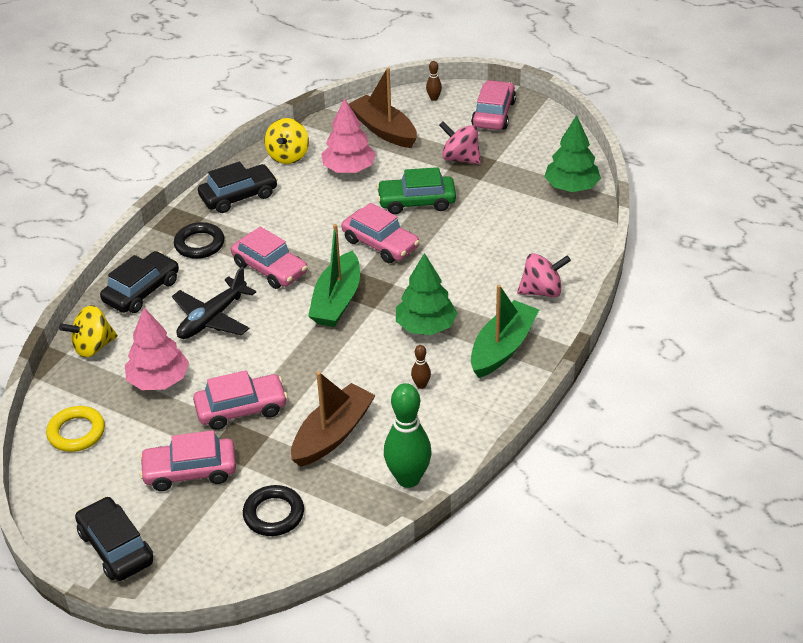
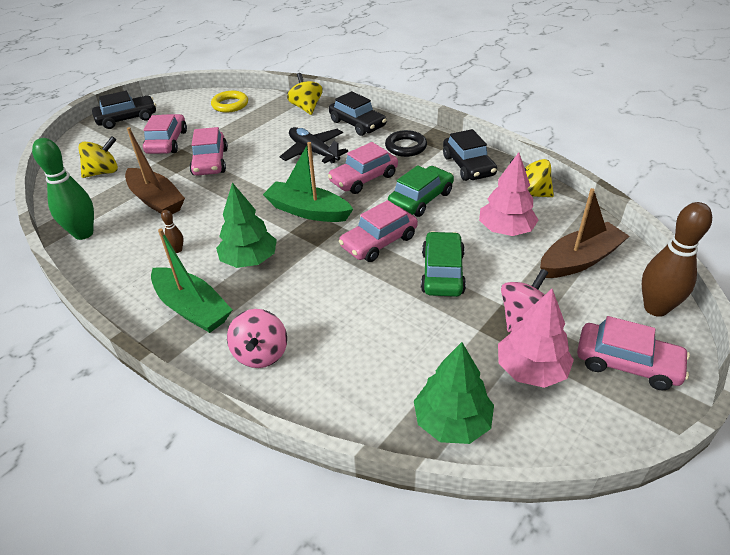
camera: 100 degrees right, 0 degrees up
pink tree [125,308,189,390] -> pink tree moved to [498,289,574,388]
black ring [243,485,304,536] -> yellow spinning top [78,136,118,178]
brown bowling pin [426,61,442,101] -> brown bowling pin [642,202,712,317], size x2.26
none -> green car [388,165,454,217]

